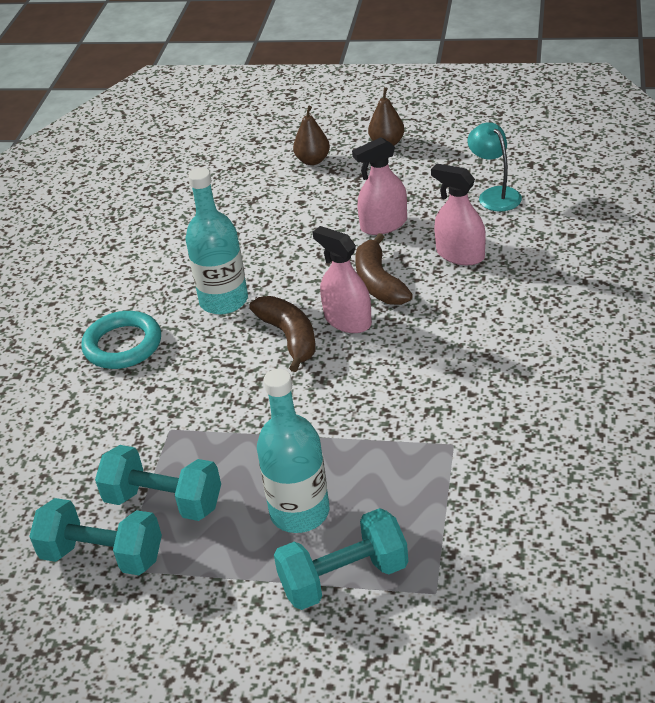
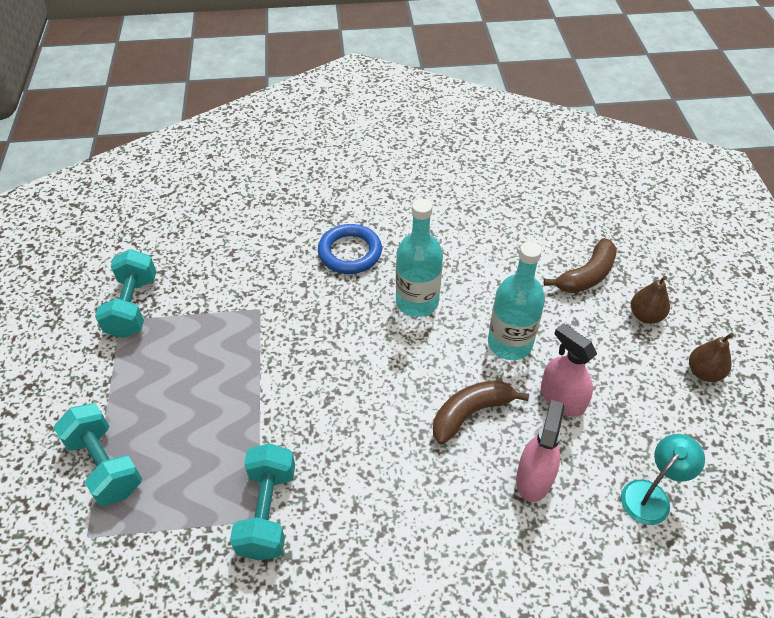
camera: 70 degrees right, 10 degrees up
turquoise ring [81,311,161,369] -> blue ring [318,224,382,274]
turquoise dumbbell [95,445,221,521] -> turquoise dumbbell moved to [230,443,295,561]
brown banana [249,296,316,372] -> brown banana moved to [544,238,617,293]
turquoise bottle [257,369,329,533] -> turquoise bottle moved to [488,242,545,360]
pink spray bottle [313,226,372,333] -> none

